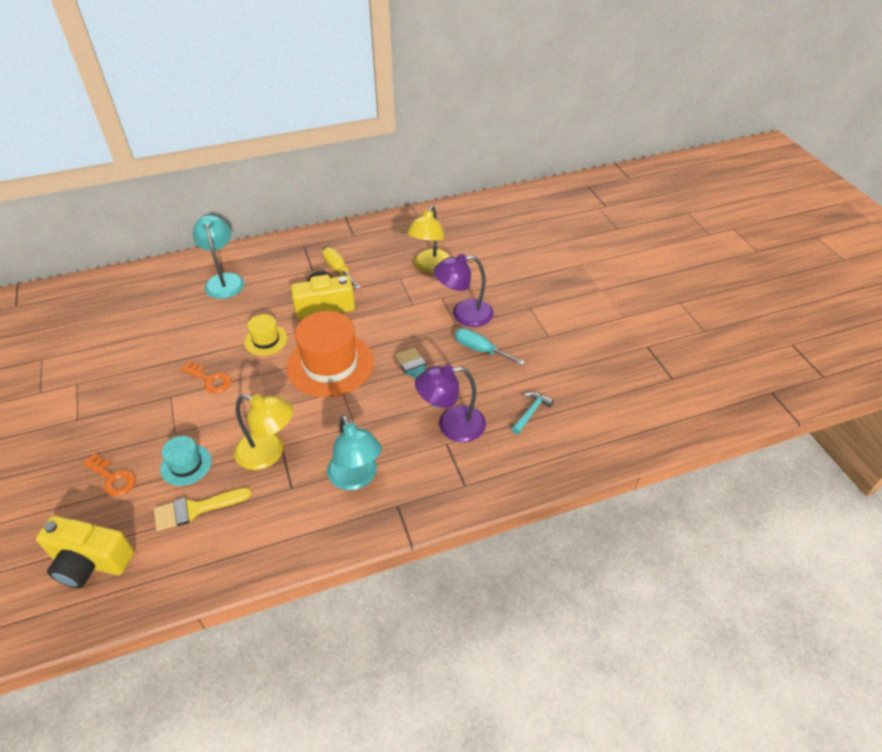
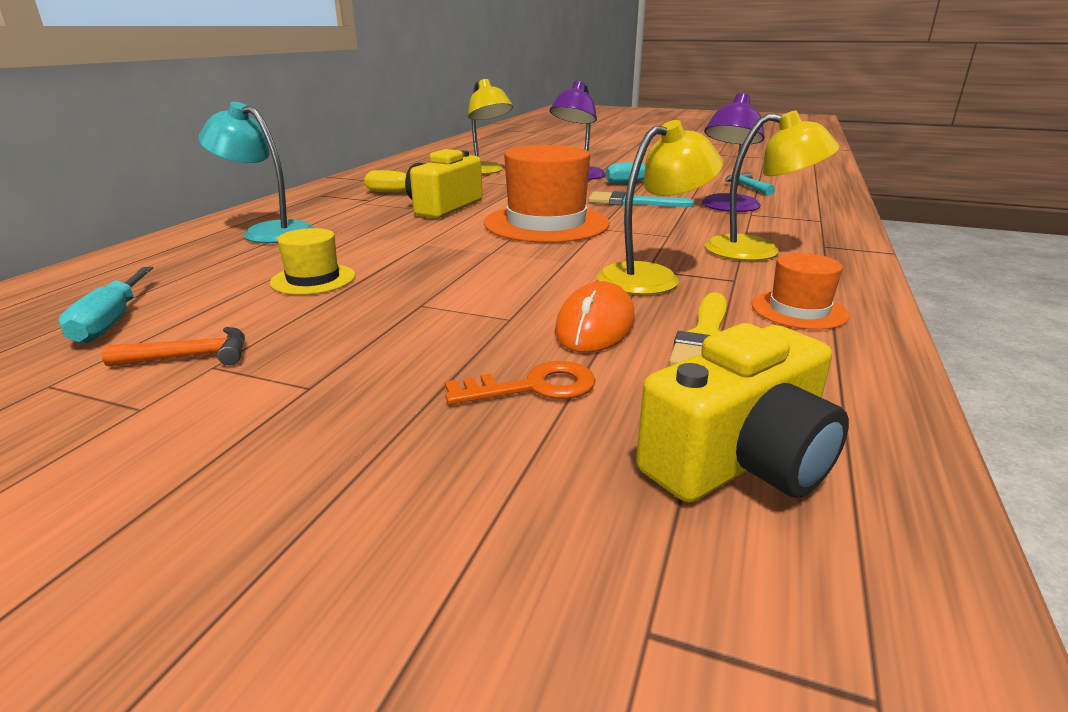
camera: 50 degrees left, 20 degrees down
turquoise hat [160,436,212,486] -> orange mouse [555,281,635,353]
orange key [180,361,232,393] -> none
yellow hat [244,314,287,356] -> yellow hat moved to [270,228,355,295]
turquoise lamp [327,415,382,491] -> yellow lamp [705,110,840,261]
none -> turquoise screwdriver [59,267,153,344]
none -> orange hammer [101,327,245,366]
none -> orange hat [752,253,849,330]

